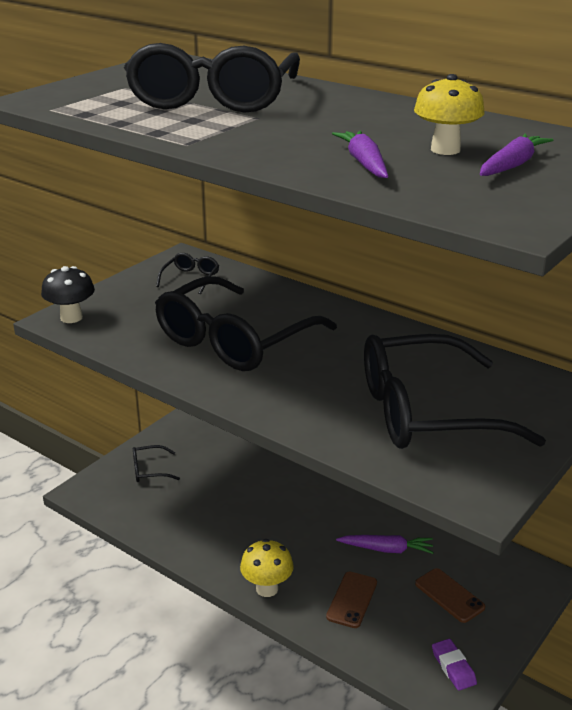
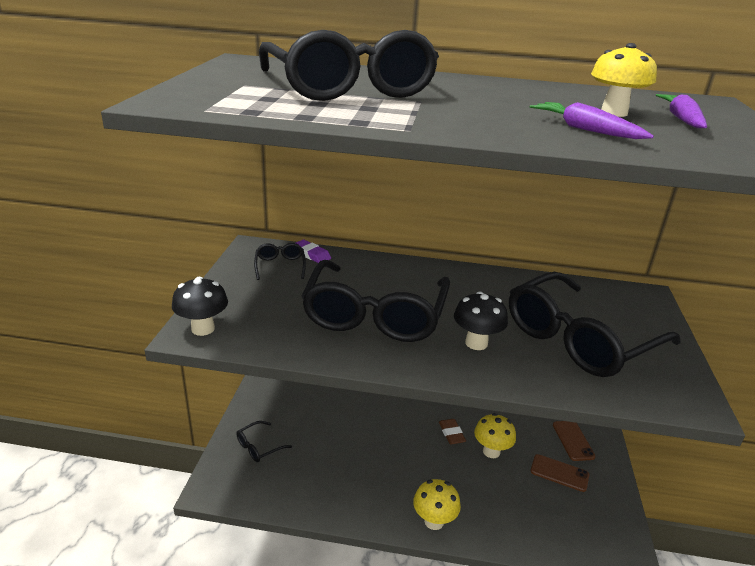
camera: 30 degrees left, 0 degrees up
brown phone [326,571,377,628] -> brown phone moved to [553,421,596,461]
purple carrot [336,535,434,554] -> yellow mushroom [474,413,516,458]
purple eraser [432,639,477,691] -> purple eraser moved to [296,240,331,263]
none -> brown eraser [439,419,466,445]
none -> black mushroom [454,292,508,350]

